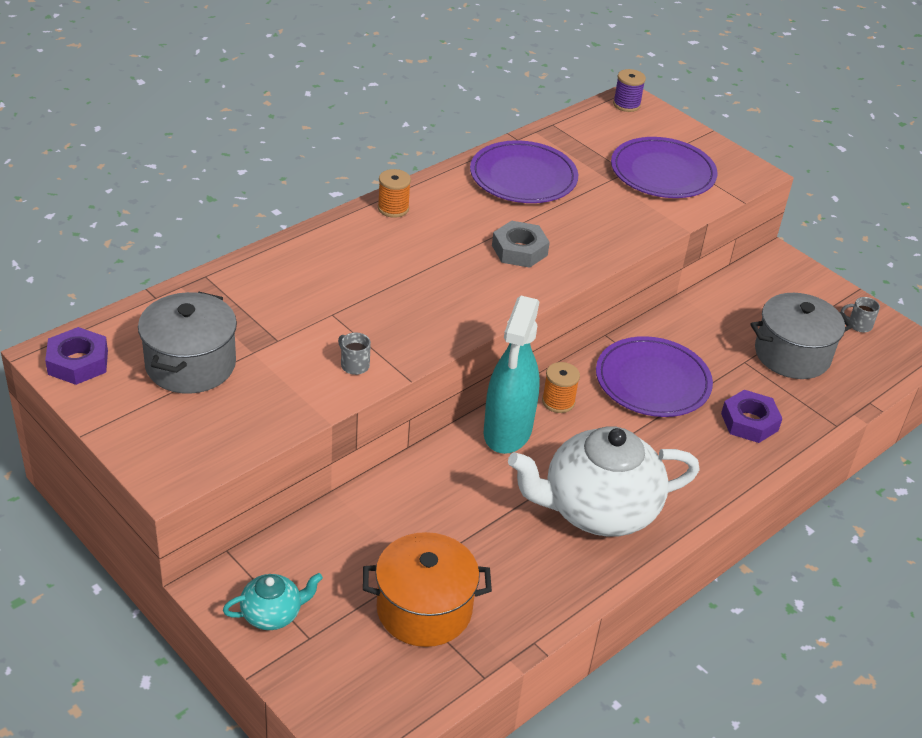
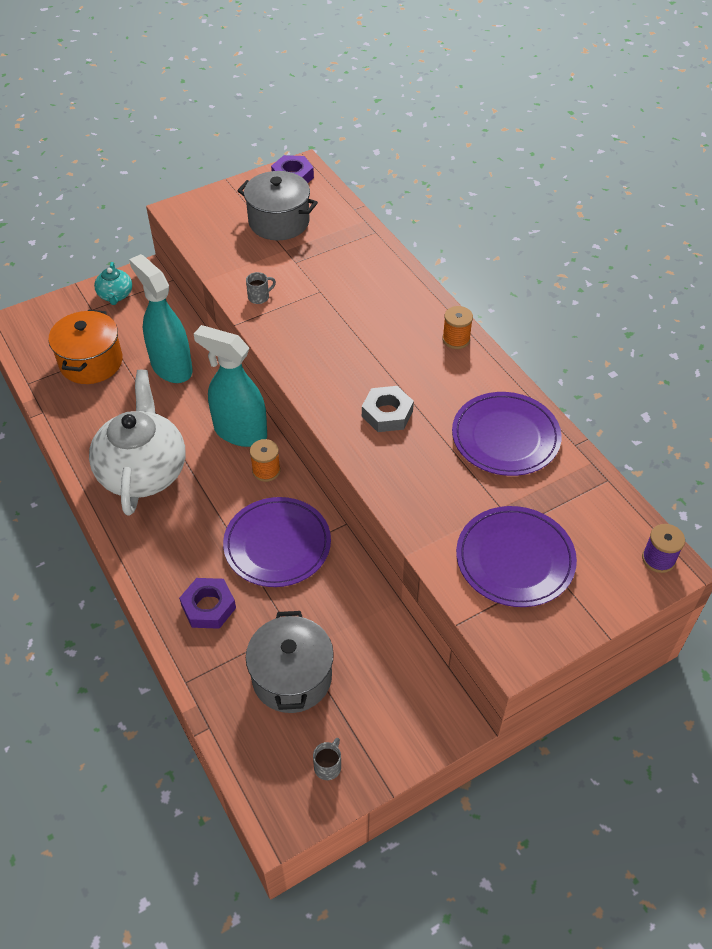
camera: 105 degrees right, 10 degrees up
none -> turquoise spray bottle [129,254,193,383]

